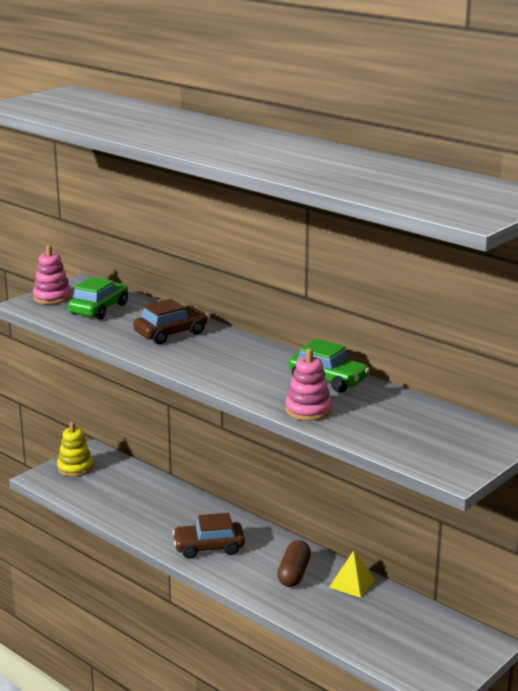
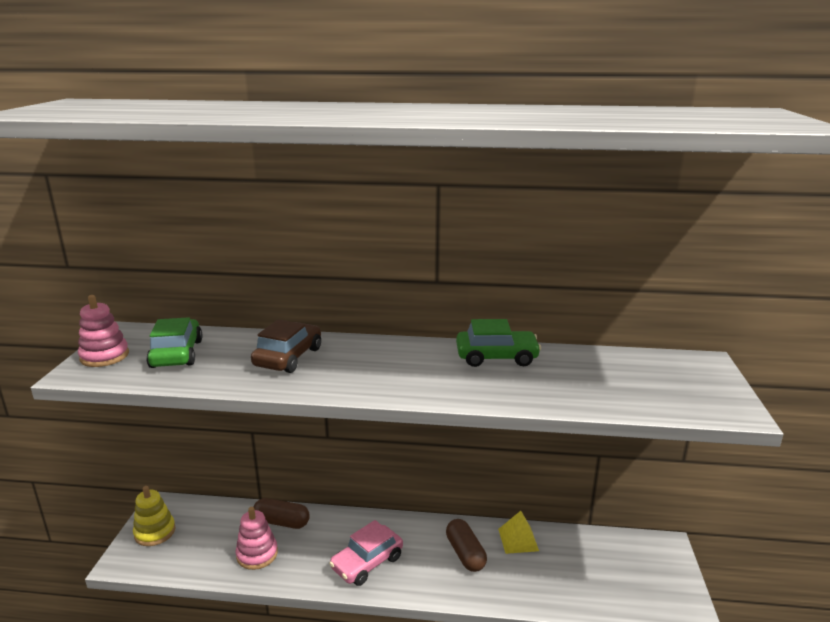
camera: 35 degrees left, 0 degrees up
brown car [172,513,245,559] -> pink car [329,520,403,586]
pink stacking toy [285,348,332,421] -> pink stacking toy moved to [236,507,278,570]
none -> brown capsule [254,498,310,529]

